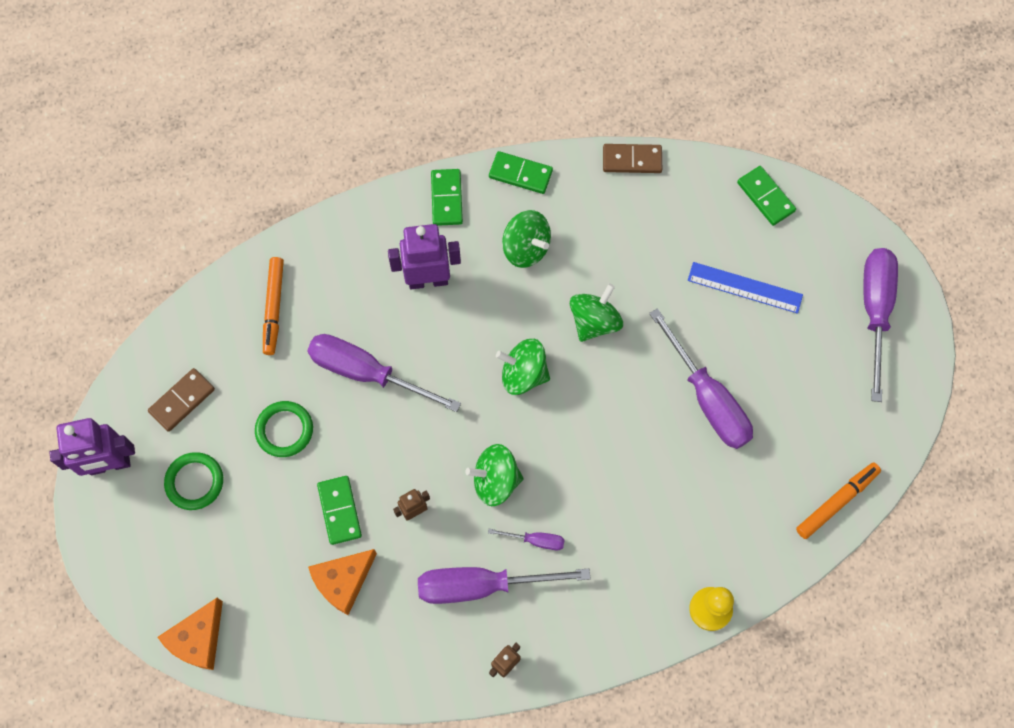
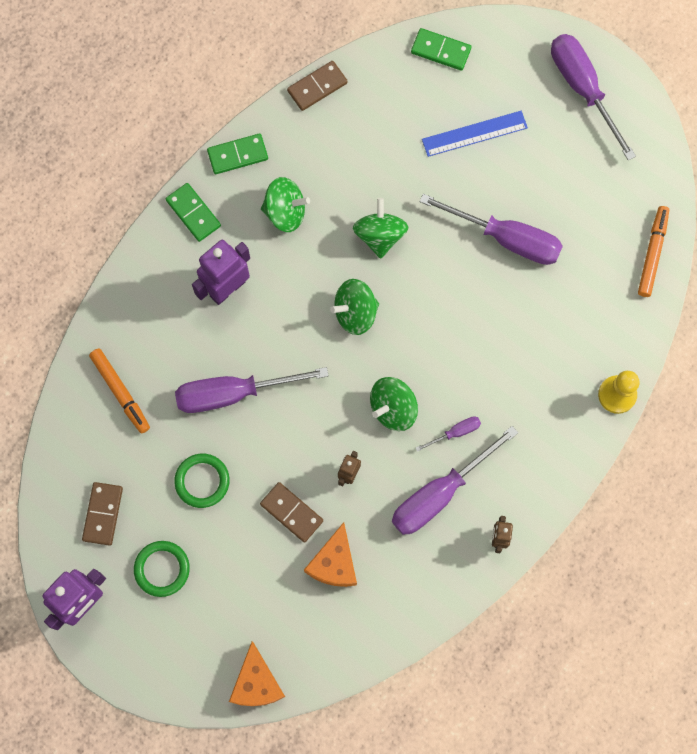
camera: 35 degrees left, 5 degrees up
green domino [317,476,362,545] -> brown domino [260,482,323,542]

